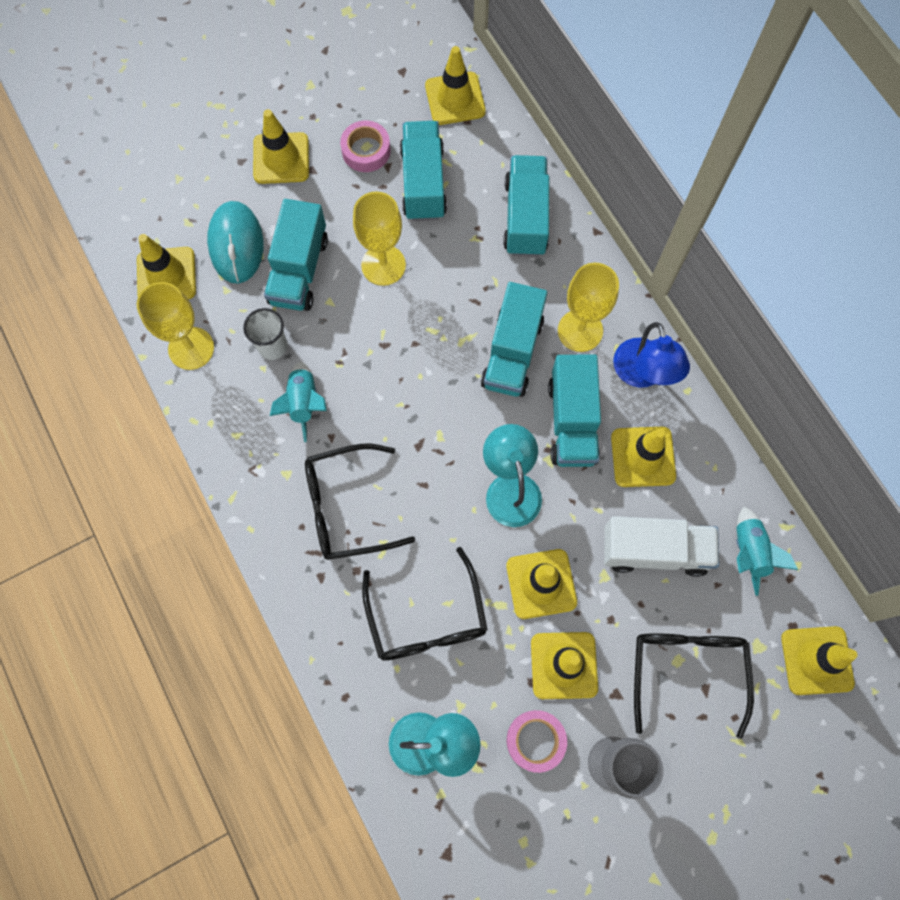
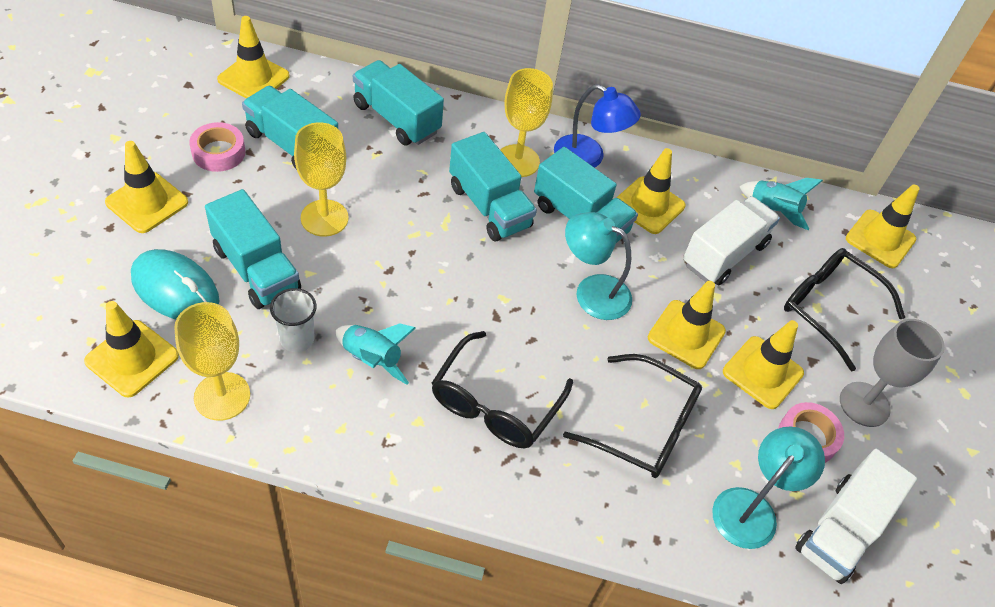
camera: 55 degrees left, 20 degrees down
none -> white truck [795,449,917,584]

